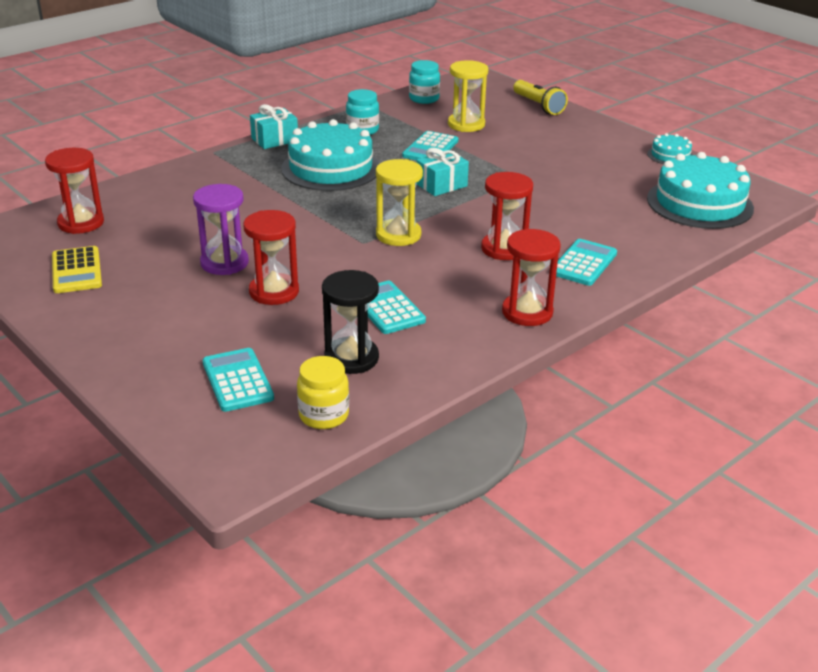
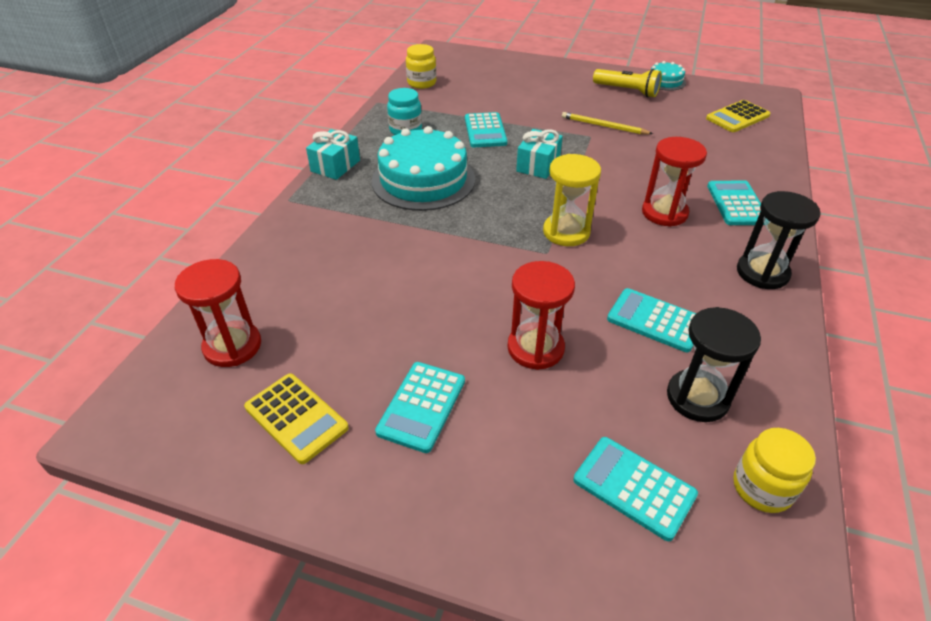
camera: 30 degrees left, 10 degrees up
purple hourglass [193,184,249,275] -> none
turquoise jar [409,60,440,104] -> yellow jar [406,44,436,89]
yellow hourglass [448,60,489,132] -> none
red hourglass [502,229,561,326] -> black hourglass [737,191,821,289]
yellow flashlight [513,80,568,115] -> yellow flashlight moved to [593,69,662,97]
turquoise cake [647,152,754,229] -> yellow calculator [706,100,771,132]
none -> turquoise calculator [375,362,465,453]
none -> yellow pencil [562,112,653,134]

